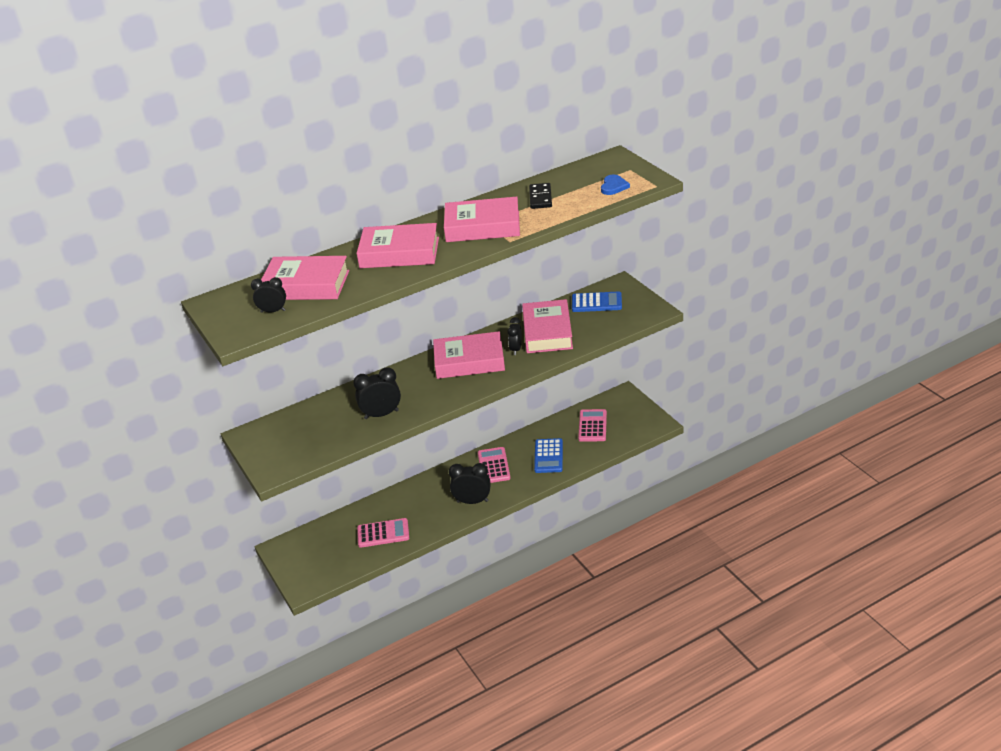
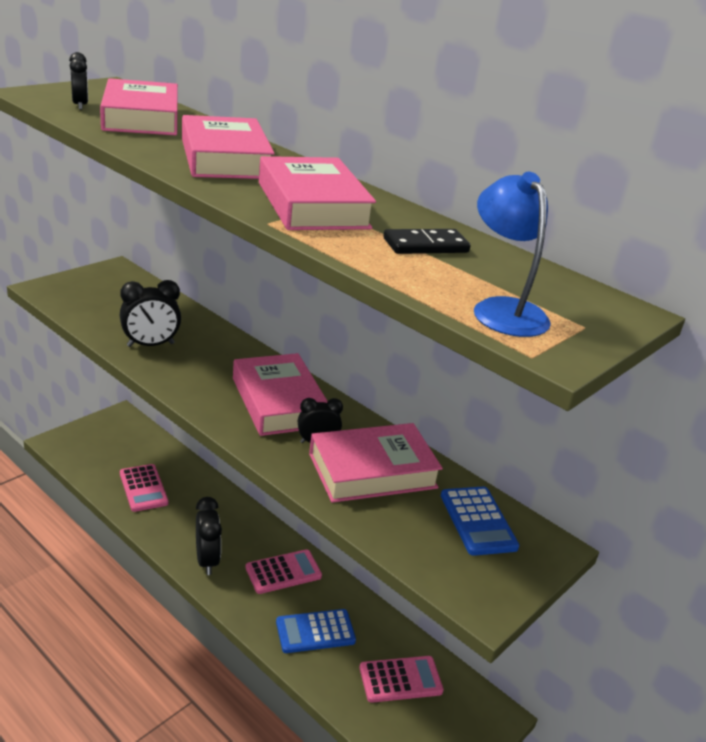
camera: 65 degrees right, 5 degrees down
black clock [353,367,401,419] -> black clock turned 105 degrees clockwise [120,280,181,347]
blue heart [601,175,630,195] -> blue lamp [474,172,551,337]

